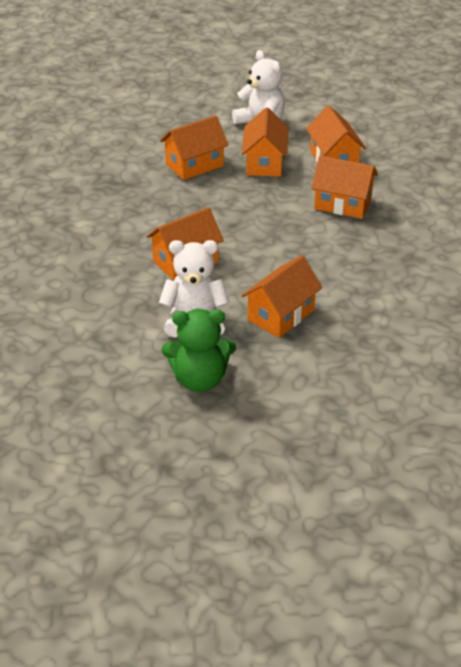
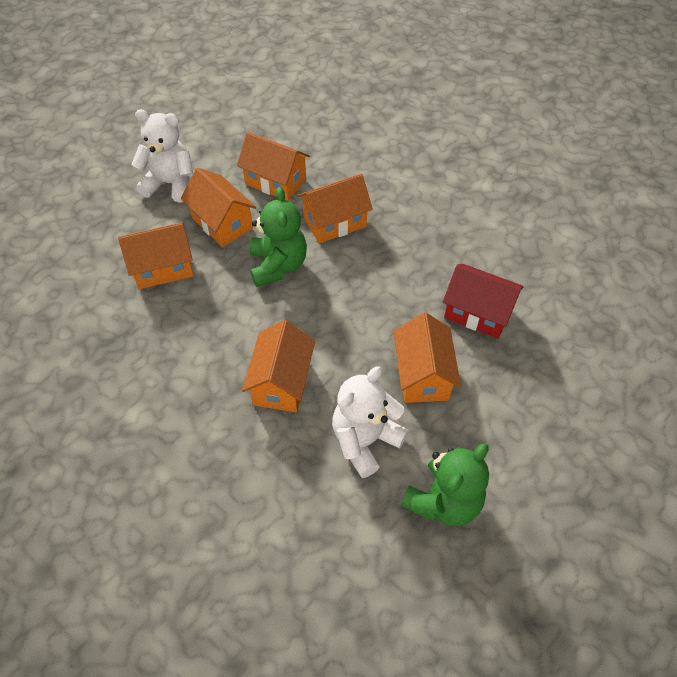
camera: 45 degrees left, 15 degrees up
orange house [160,115,229,180] -> orange house turned 60 degrees clockwise [118,222,194,289]
none -> green teddy bear [249,187,307,287]
none -> red house [443,264,524,339]

